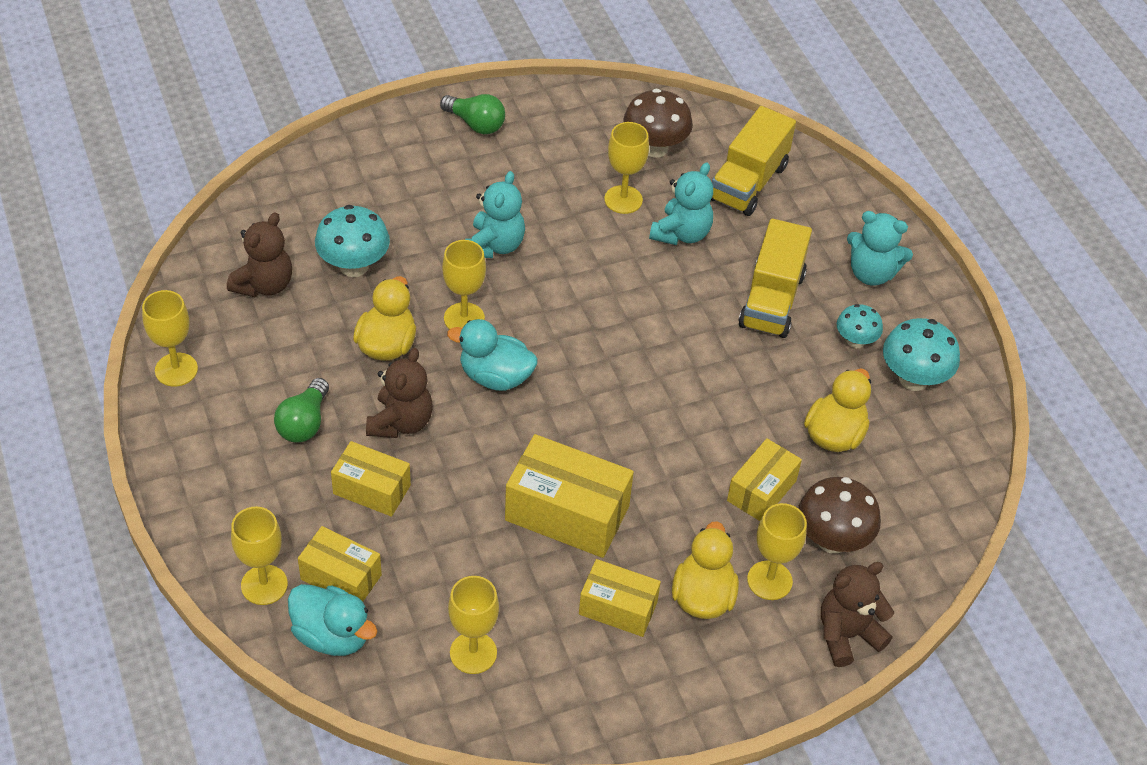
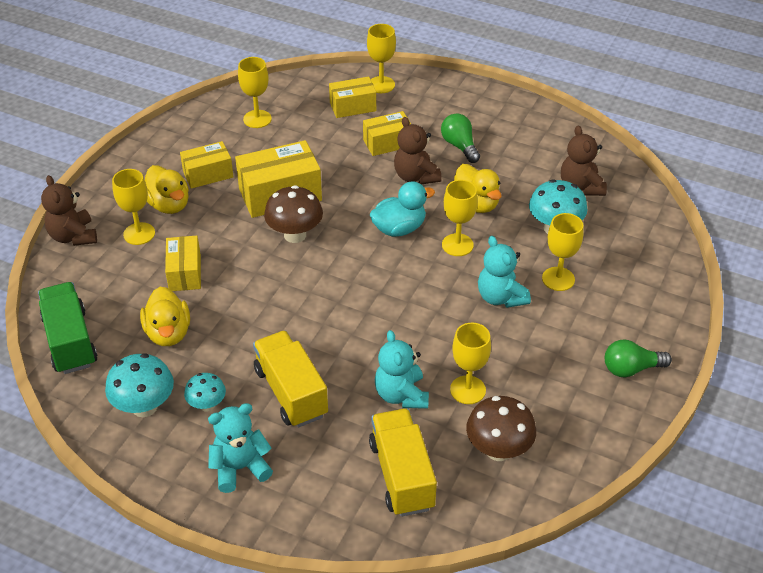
camera: 140 degrees right, 5 degrees down
yellow goblet [142,290,198,387] -> yellow goblet moved to [542,213,583,291]
turquoise duck [288,584,378,656] -> none
brown mushroom [798,477,881,554] -> brown mushroom moved to [264,185,323,243]
brown teddy bear [821,562,894,667] -> brown teddy bear turned 135 degrees clockwise [41,175,97,246]
none -> green truck [38,282,98,374]

